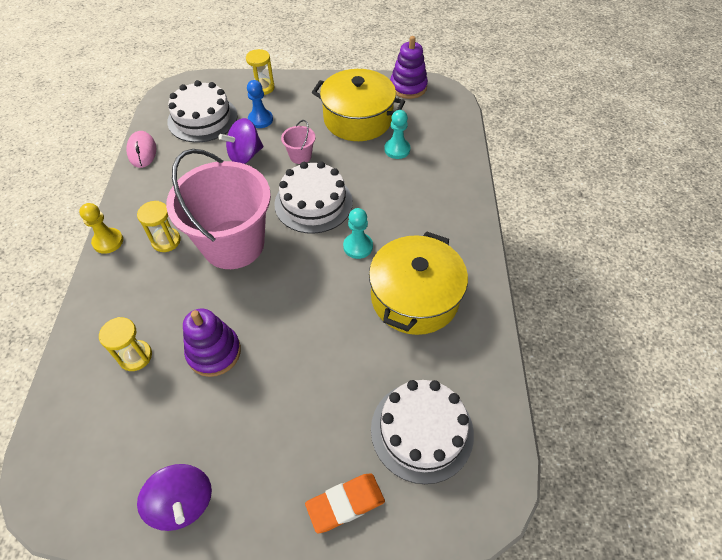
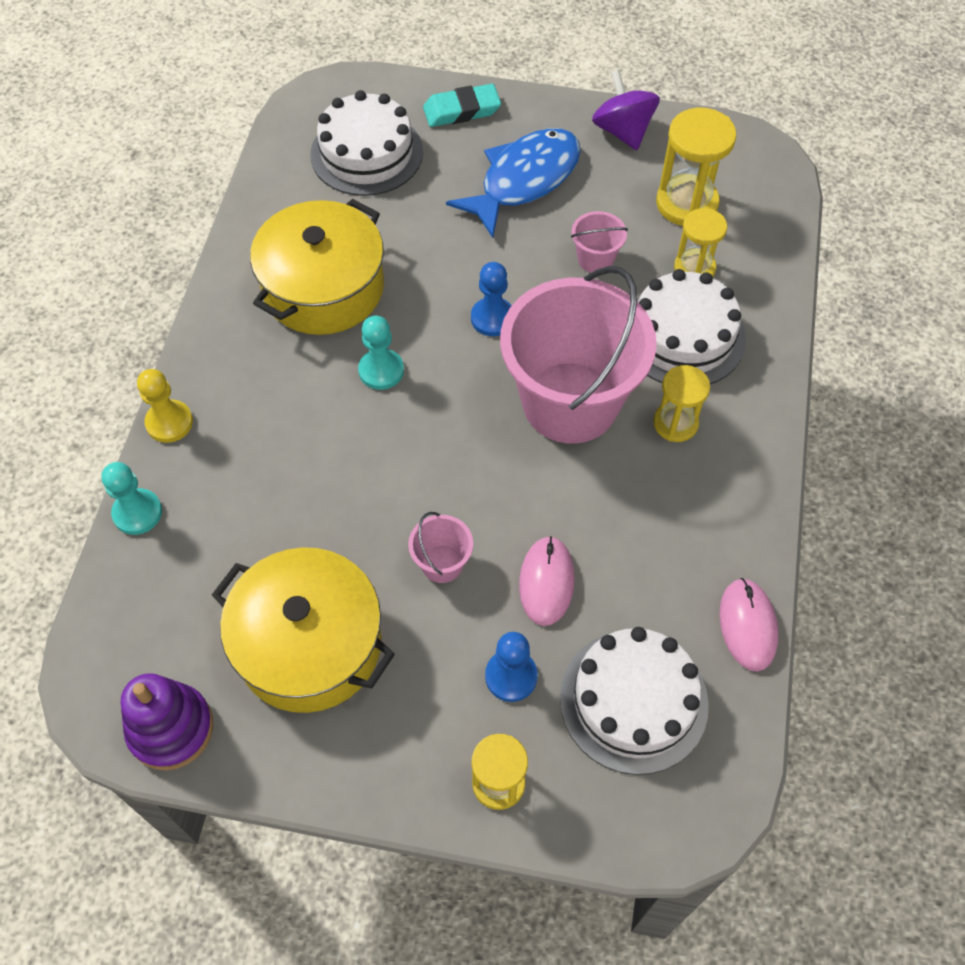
camera: 170 degrees left, 5 degrees up
yellow pawn [79,203,123,254] -> yellow pawn moved to [137,369,193,443]
purple stacking toy [183,308,241,377] -> pink bucket [571,211,628,273]
purple spinning top [219,118,263,164] -> pink mouse [519,536,575,626]
white cake [274,161,353,234] -> white cake moved to [637,269,746,384]
orange eraser [305,473,385,533] -> turquoise eraser [423,84,501,127]
turquoise pawn [384,110,410,159] -> turquoise pawn moved to [101,462,162,535]
none -> blue fish [446,128,581,238]
none -> blue pawn [471,262,512,336]
none -> yellow hourglass [656,108,737,226]

